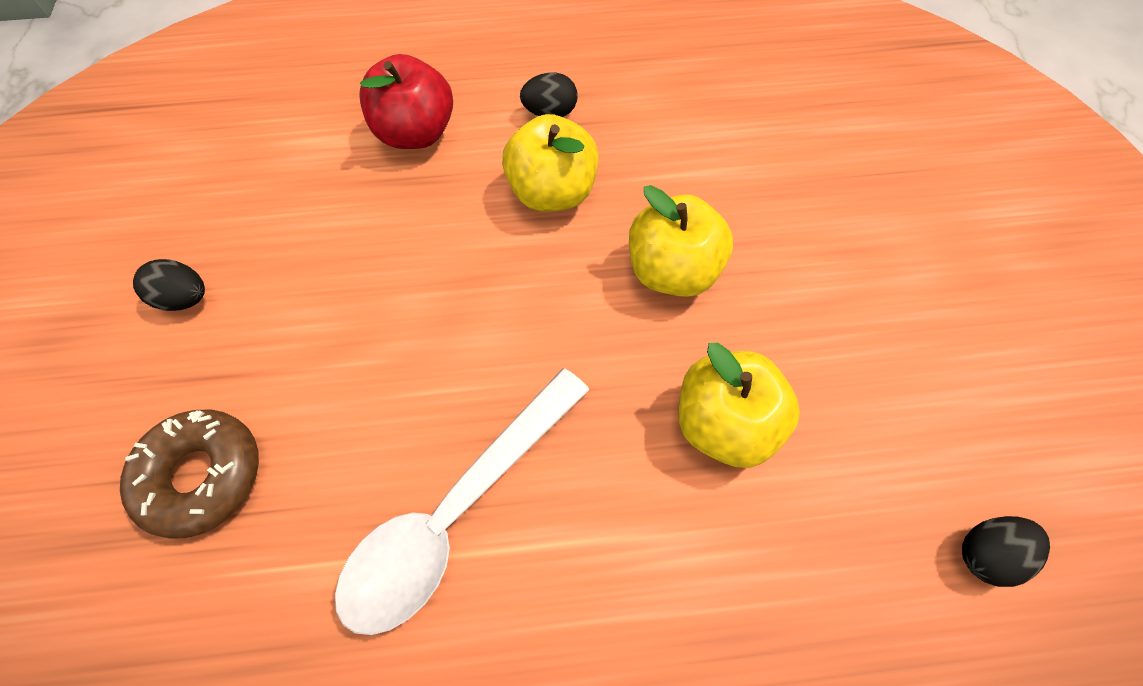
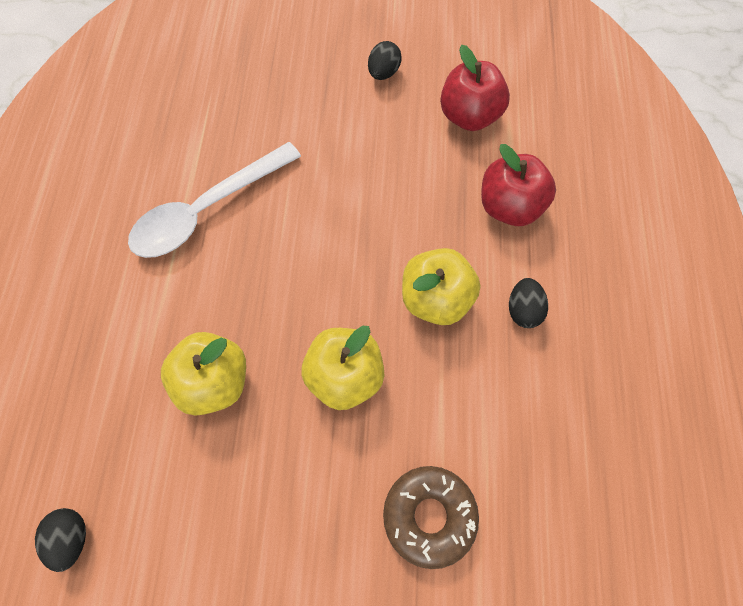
camera: 100 degrees right, 5 degrees up
brown donut [120,410,259,539] -> brown donut moved to [383,466,479,569]
white spoon [335,368,589,635] -> white spoon turned 90 degrees counterclockwise [128,142,301,258]
none -> red apple [440,45,510,131]

